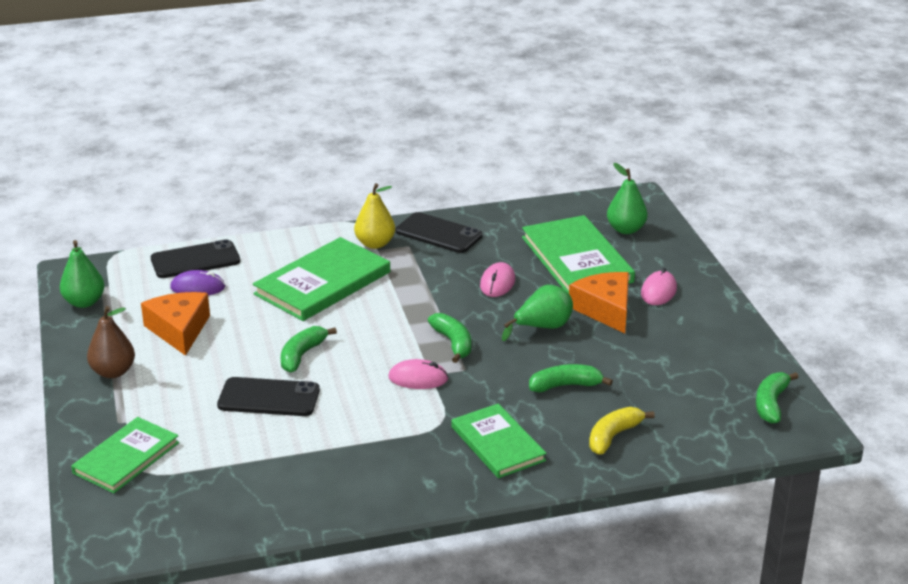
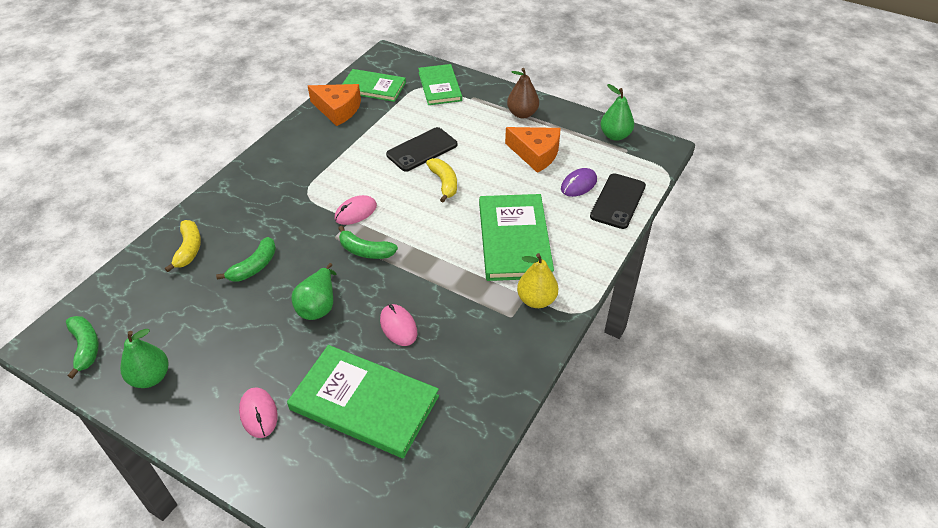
camera: 135 degrees right, 15 degrees up
green banana [281,326,337,373] -> yellow banana [426,158,457,203]
black phone [396,212,482,253] -> none
green book [451,403,547,478] -> green book moved to [342,69,406,102]
orange cheese [569,272,629,333] -> orange cheese moved to [308,84,361,126]
green pear [607,163,648,234] -> green pear moved to [120,329,169,388]

